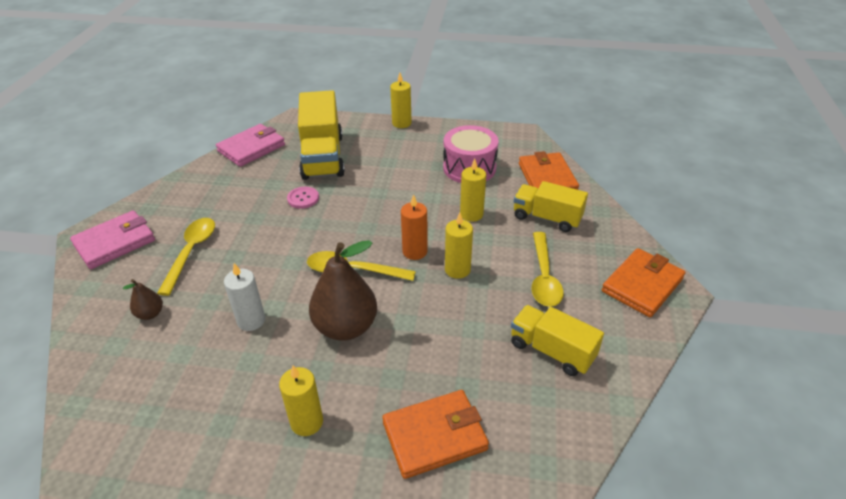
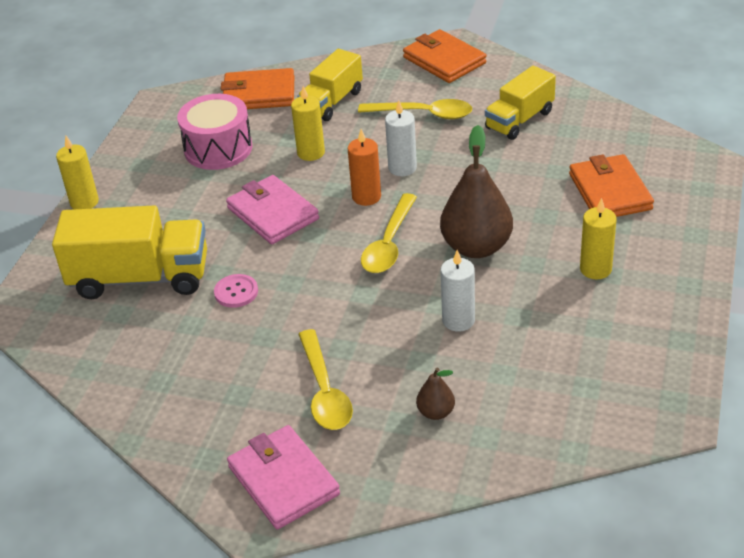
camera: 80 degrees left, 0 degrees up
yellow spoon [157,218,215,296] -> yellow spoon turned 120 degrees counterclockwise [298,329,353,430]
pink wallet [216,124,285,167] -> pink wallet moved to [226,175,319,244]
yellow candle [445,213,473,279] -> white candle [385,100,417,176]

